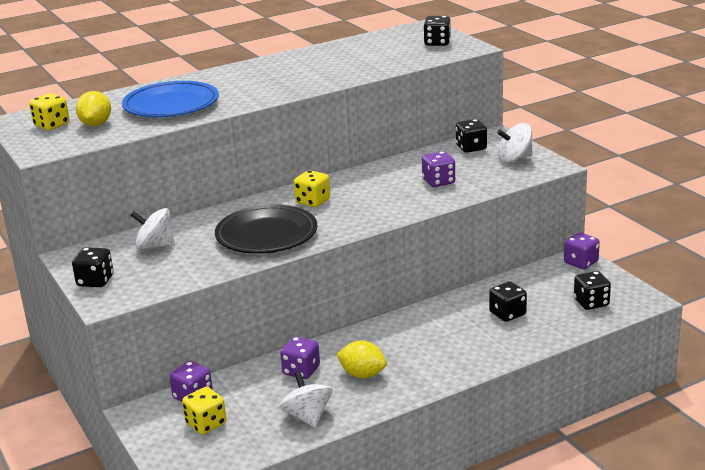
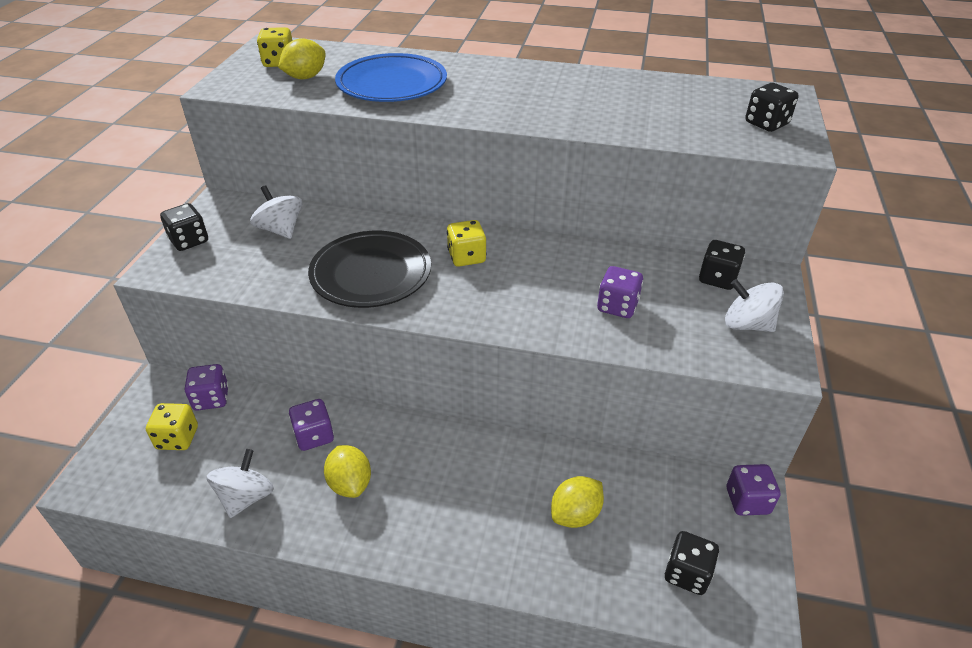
camera: 40 degrees right, 15 degrees up
black dice [489,281,527,322] -> yellow lemon [551,476,604,528]

